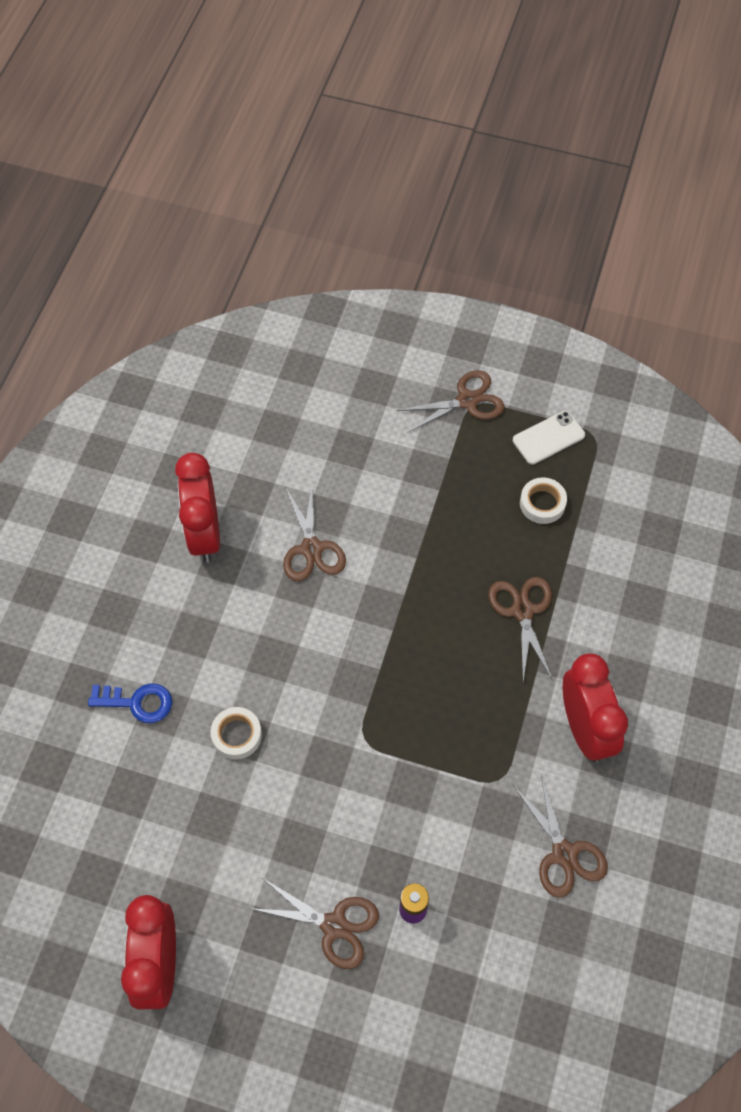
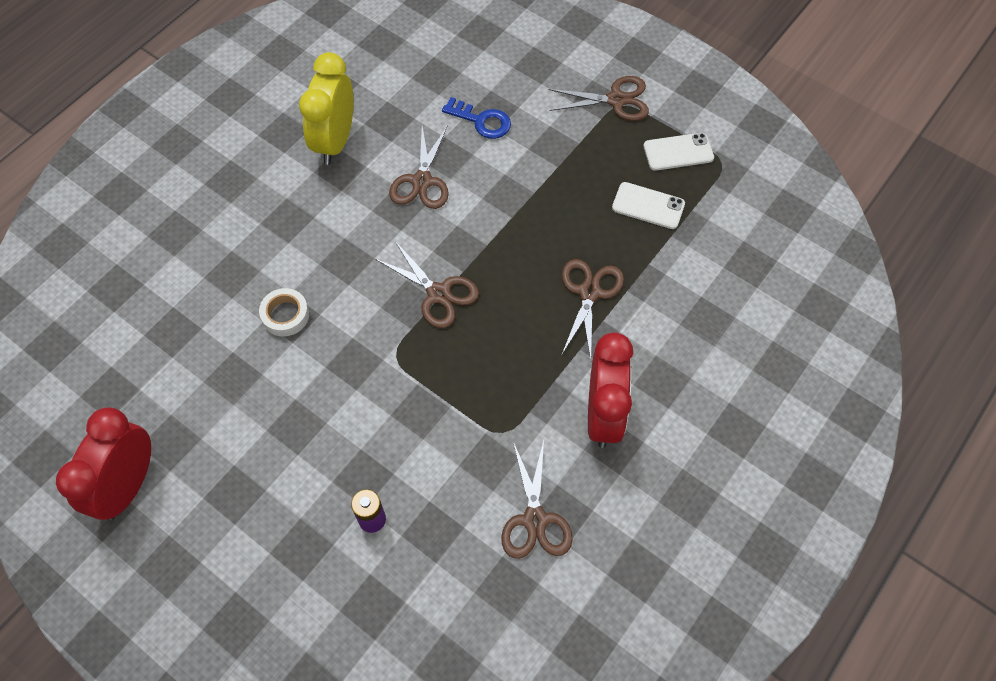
camera: 20 degrees right, 0 degrees up
blue key [88,684,172,723] -> blue key moved to [442,97,511,139]
red clock [175,453,220,562] -> yellow clock [299,52,354,165]
brown scissors [249,878,379,969] -> brown scissors moved to [375,241,479,328]
white tape [520,477,567,524] -> white phone [612,182,685,229]

